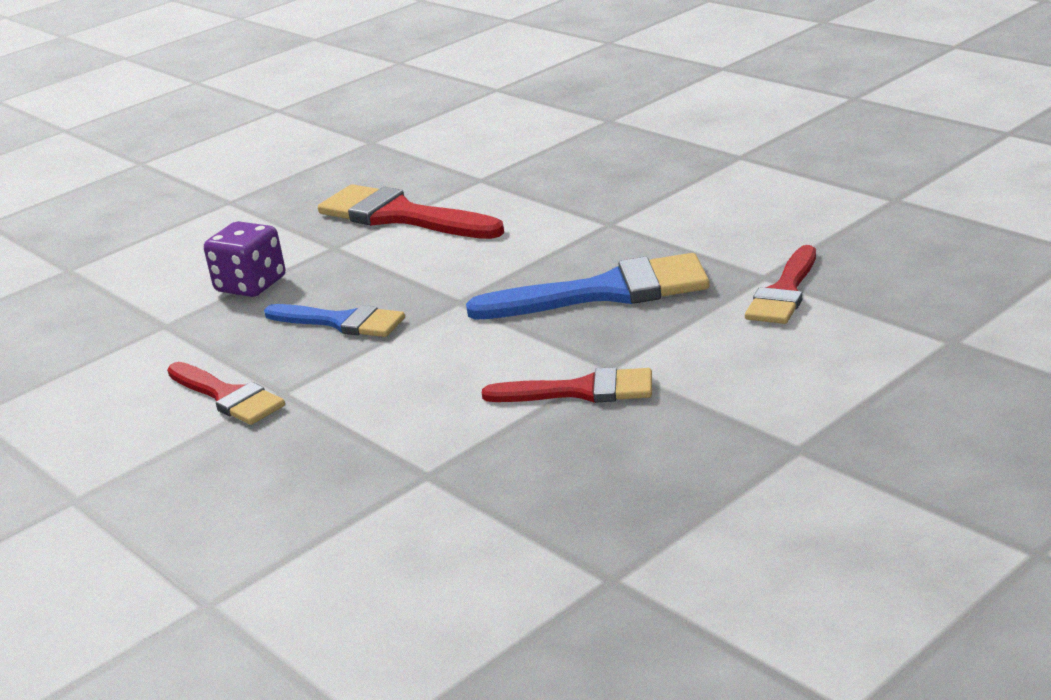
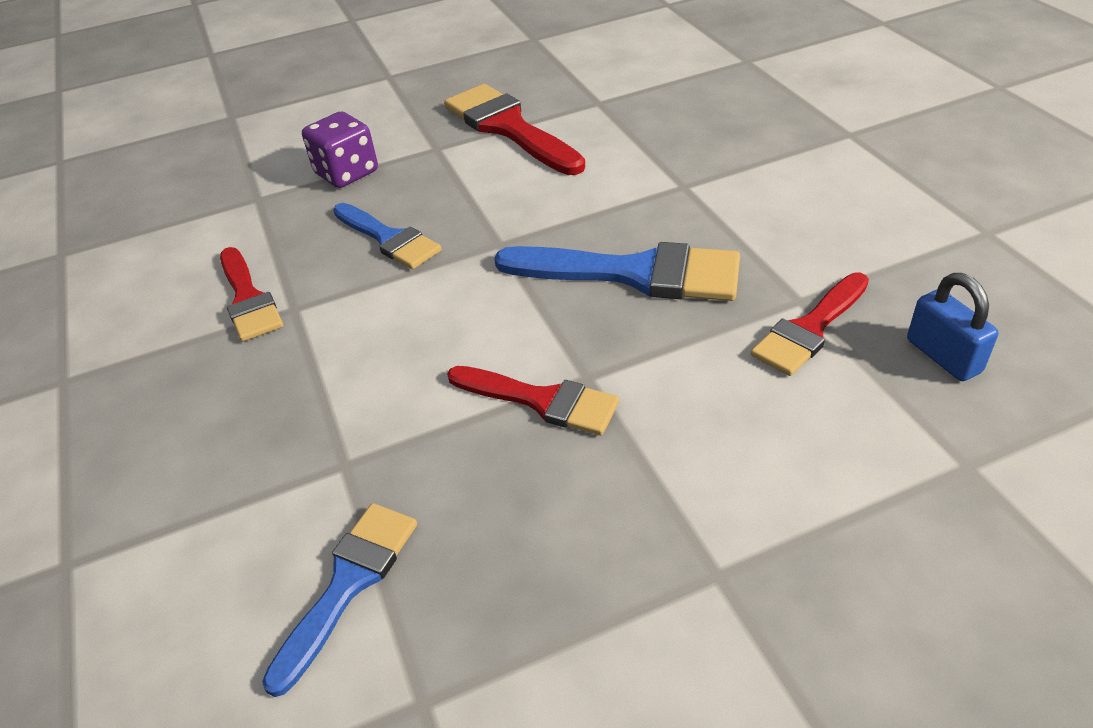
camera: 20 degrees right, 15 degrees up
none -> blue brush [262,503,417,697]
none -> blue padlock [907,273,999,381]

